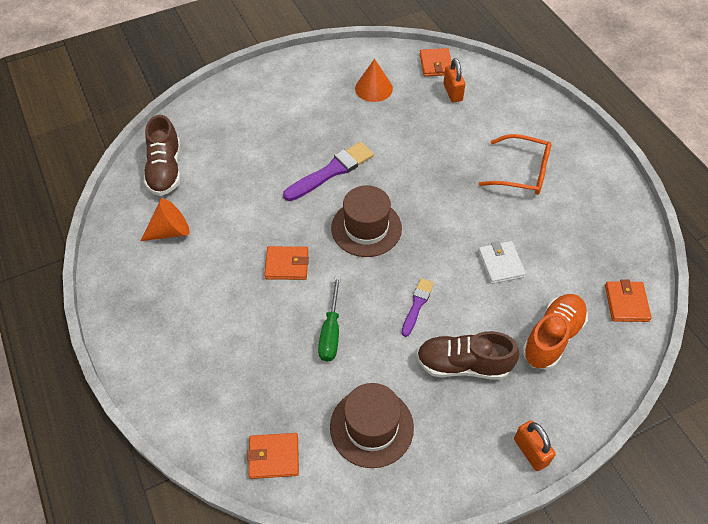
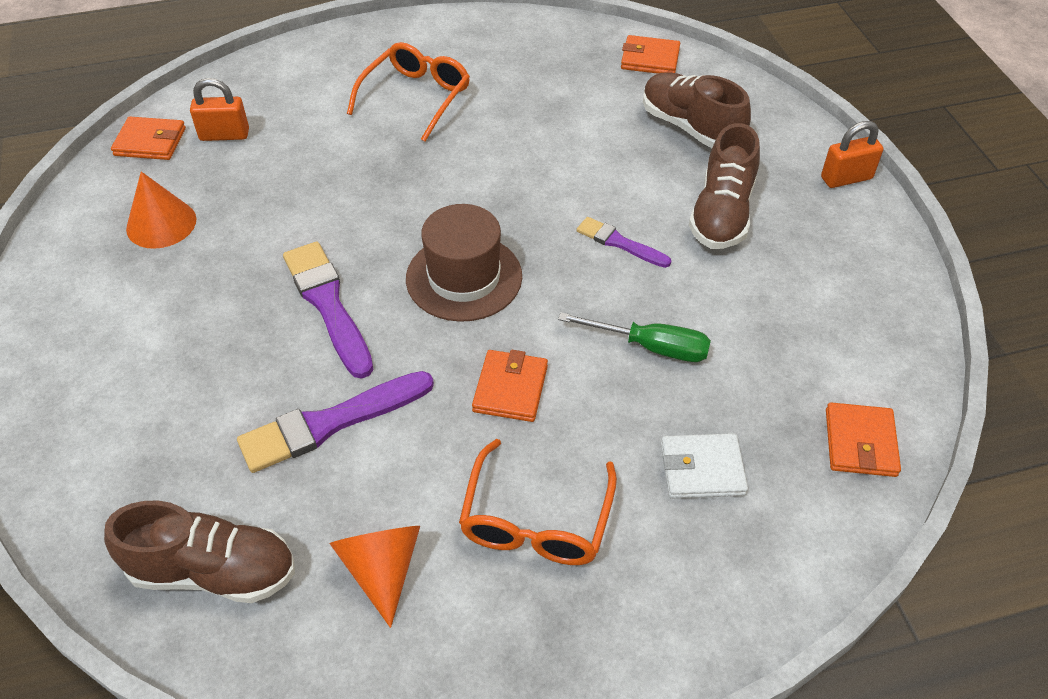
camera: 80 degrees left, 5 degrees down
brown hat [330,383,414,468] -> none
white wallet [478,241,526,284] -> white wallet moved to [661,433,748,499]
orange shoe [522,294,588,370] -> brown shoe [643,72,751,148]
none -> purple brush [237,371,434,473]
none -> orange glasses [459,439,617,565]

